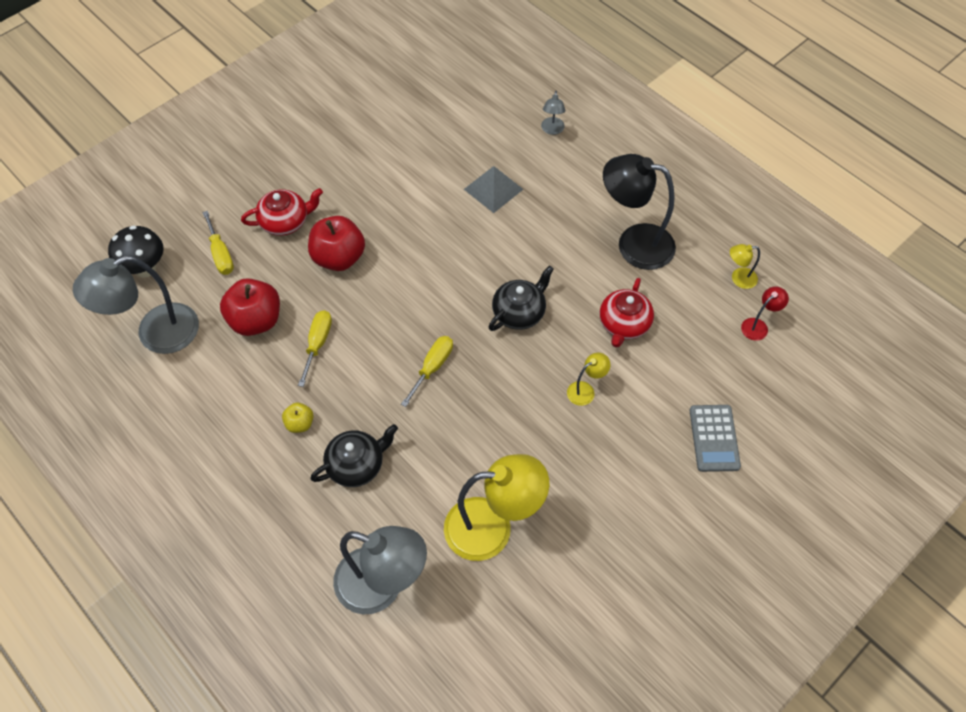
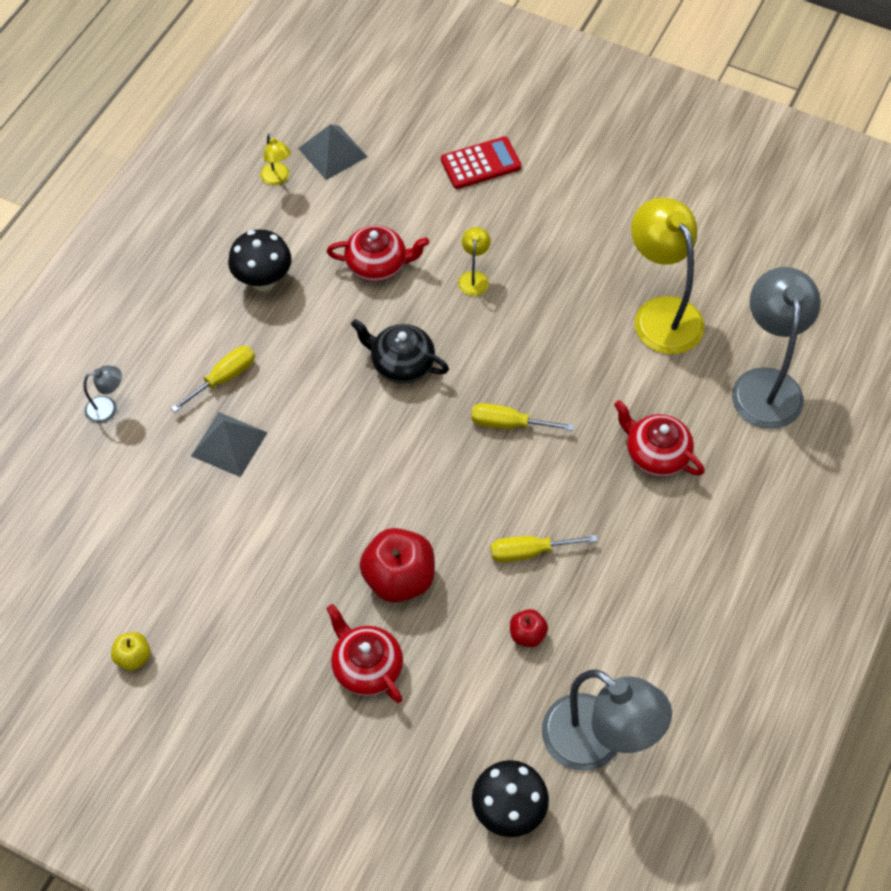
camera: 110 degrees left, 0 degrees up
yellow screwdriver [202,211,234,275] -> yellow screwdriver moved to [171,346,255,412]
red apple [220,278,280,336] -> red apple [510,609,548,647], size x0.50
yellow apple [282,403,314,433] -> yellow apple moved to [111,632,150,671]
black teapot [310,424,398,487] -> red teapot [614,400,704,477]
yellow lamp [567,352,610,406] -> yellow lamp turned 60 degrees clockwise [458,227,491,296]
black lamp [603,154,676,270] -> black mushroom [228,229,292,291]
grey calculator [689,405,741,472] -> red calculator [441,136,522,189]
red lamp [741,287,789,341] -> grey pyramid [298,124,368,180]

